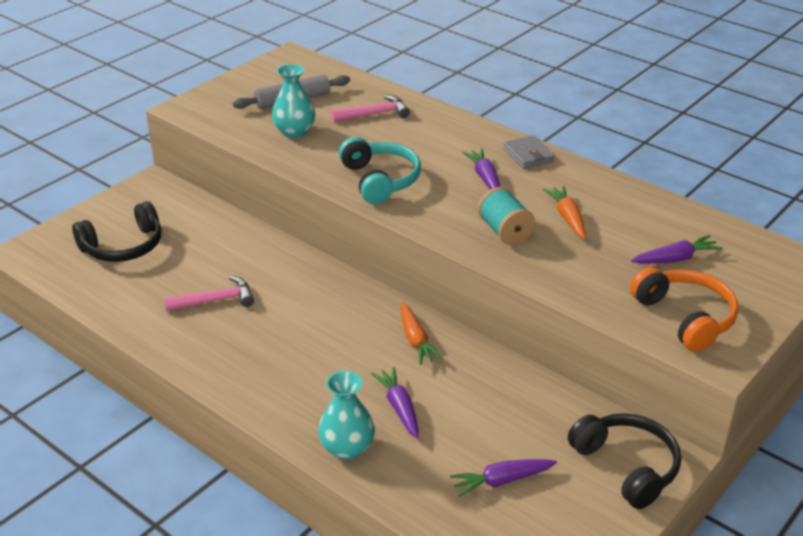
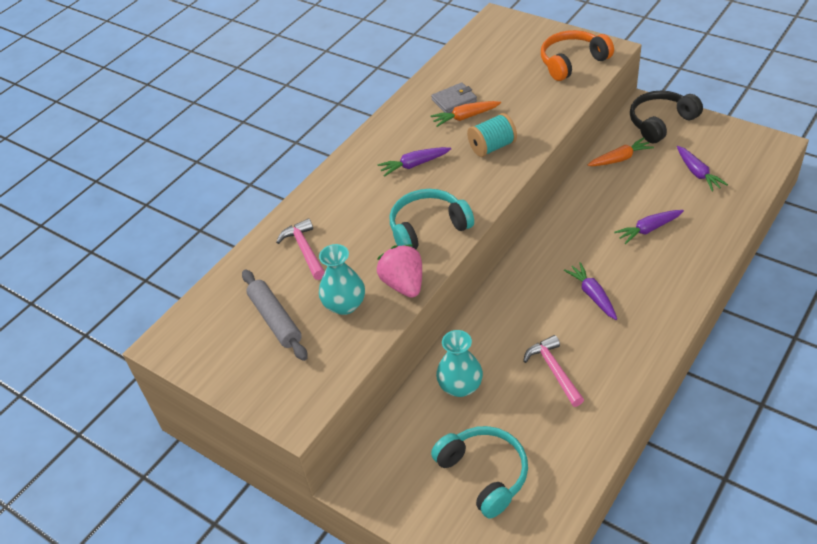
camera: 90 degrees left, 10 degrees up
black headphones [72,201,161,262] -> turquoise headphones [431,426,528,518]
turquoise vase [318,370,375,460] -> turquoise vase moved to [436,330,483,397]
orange carrot [401,303,443,365] -> orange carrot moved to [588,138,654,166]
grey wallet [503,136,555,169] -> grey wallet moved to [431,83,477,113]
purple carrot [631,235,723,263] -> purple carrot moved to [564,262,617,320]
none -> pink strawberry [377,244,422,298]

